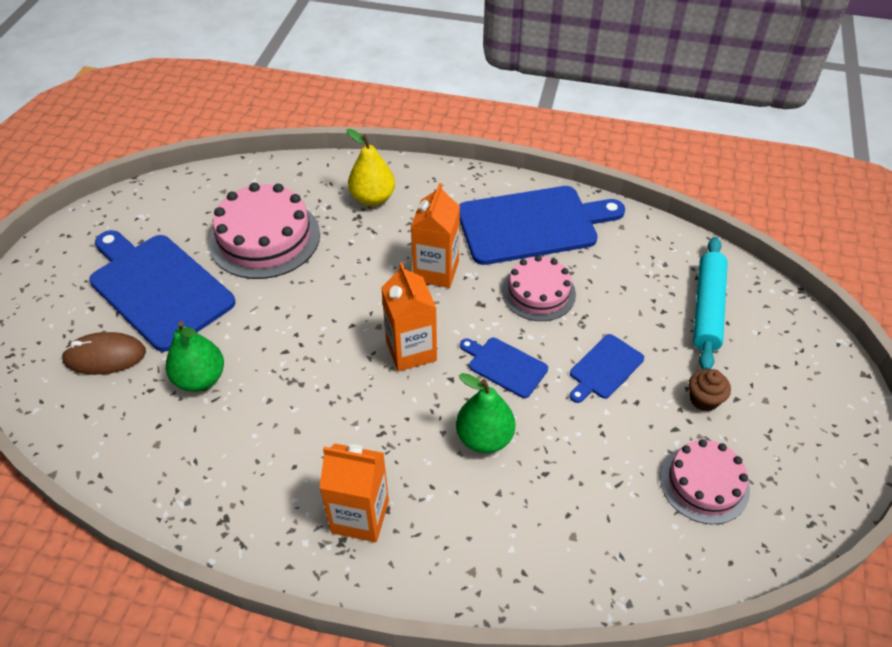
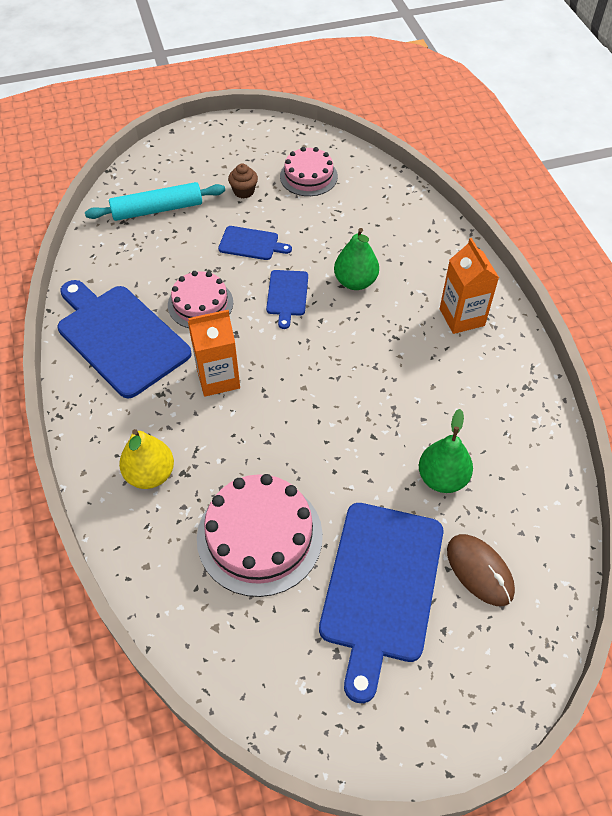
camera: 120 degrees left, 5 degrees up
orange carton [381,262,437,371] -> none

